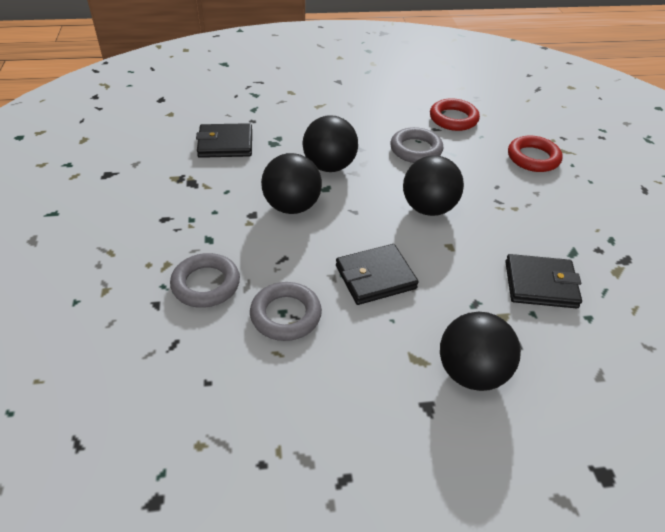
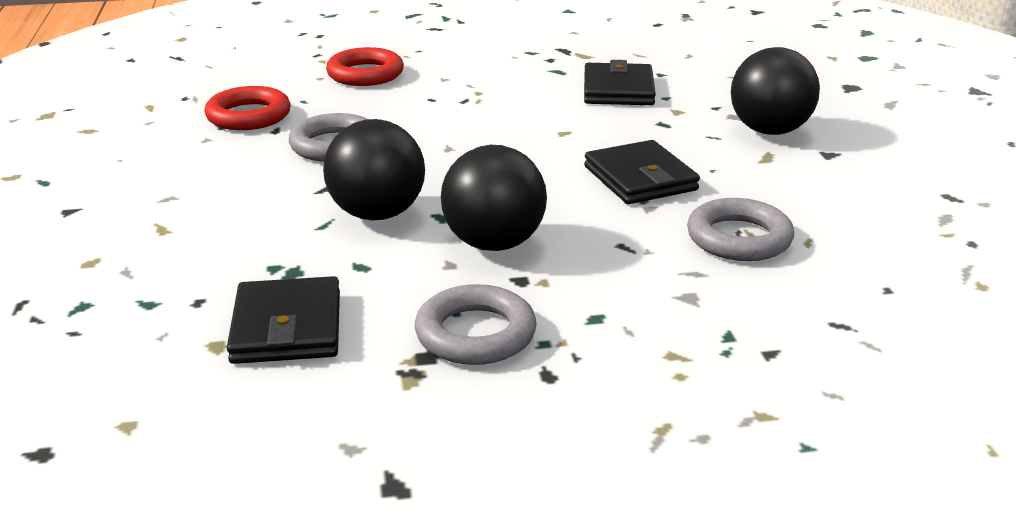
camera: 90 degrees left, 15 degrees down
grey ring [170,253,240,308] -> grey ring moved to [415,284,537,365]
black ball [403,155,464,216] -> none

